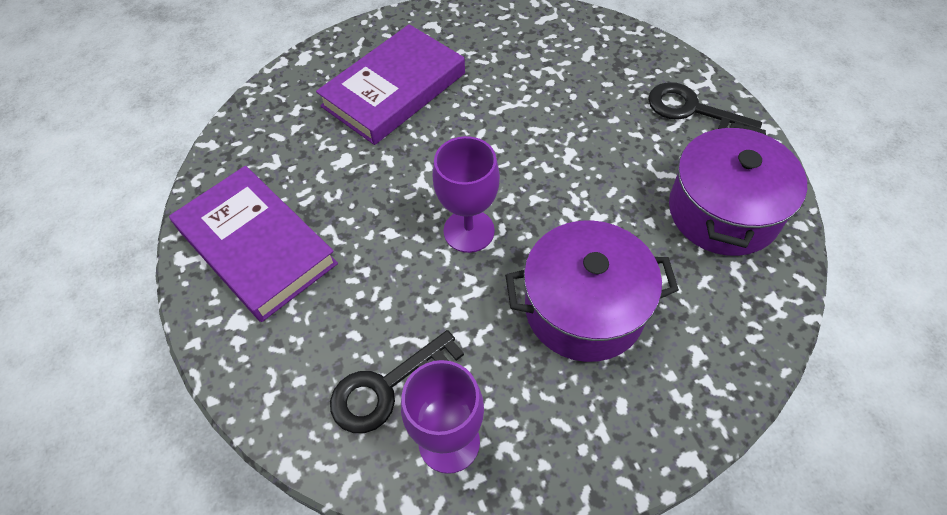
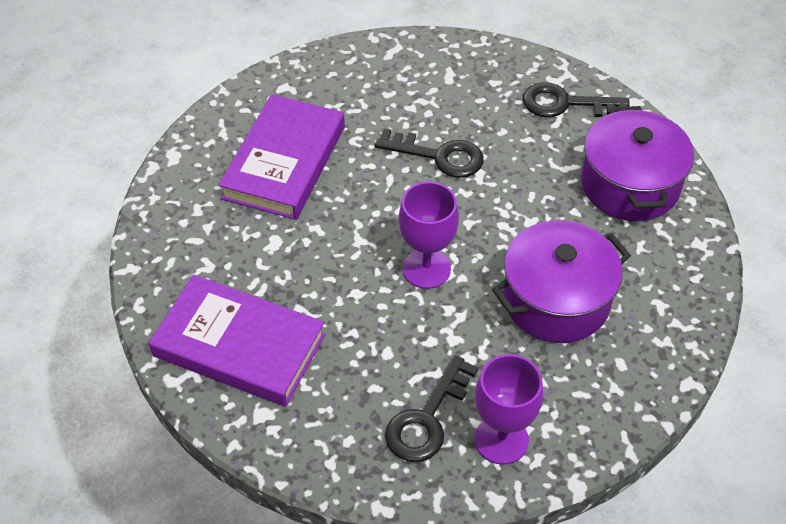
camera: 25 degrees left, 5 degrees down
none -> black key [375,129,484,178]

